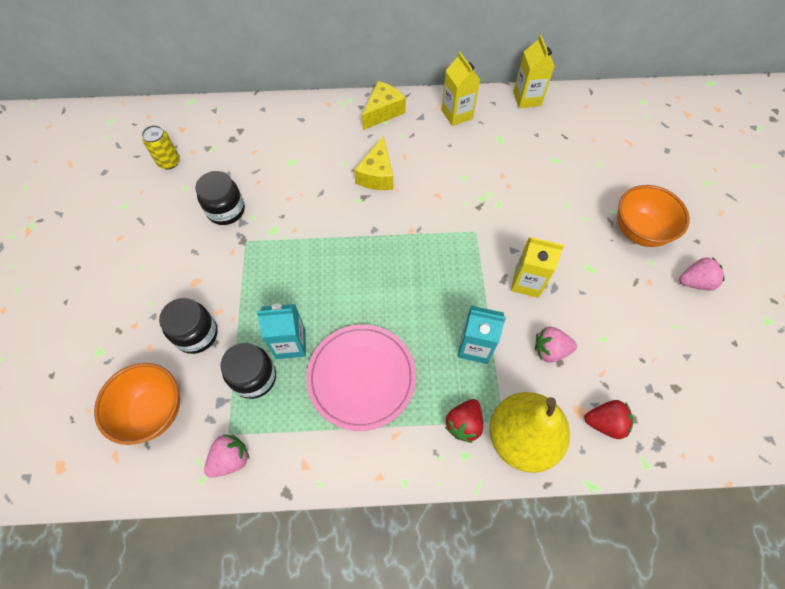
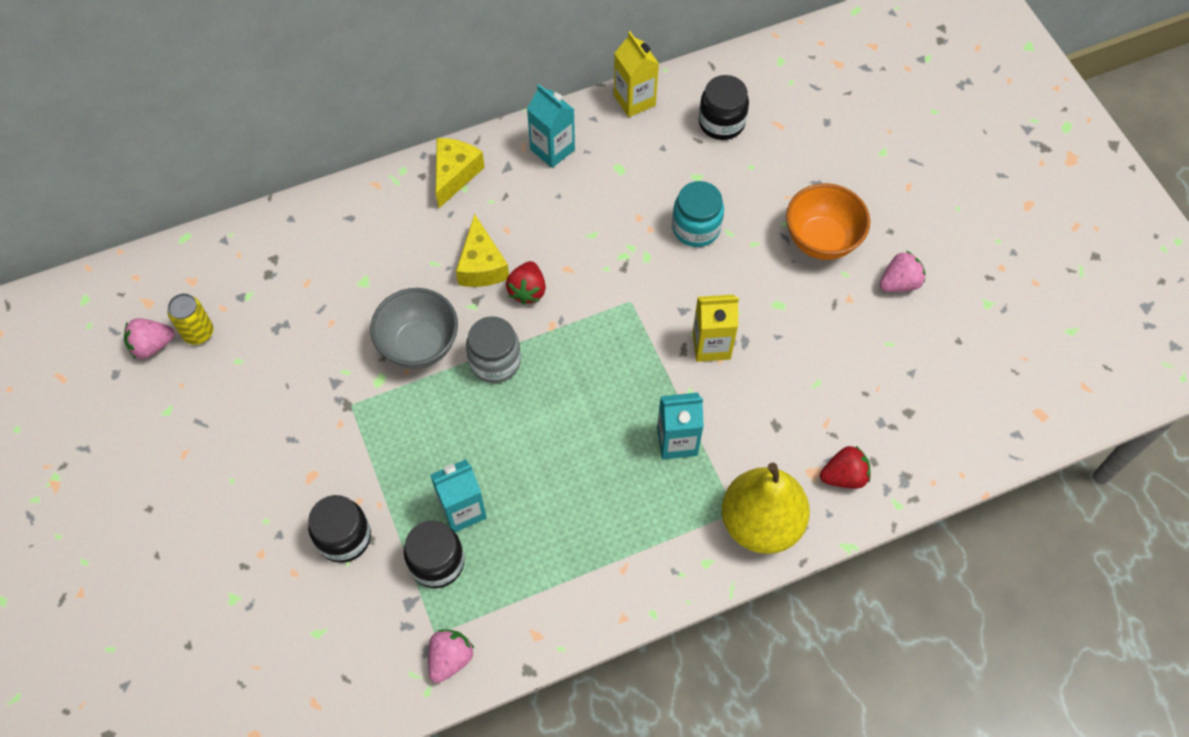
camera: 20 degrees left, 0 degrees up
orange bowl [94,363,180,445] -> none
black jar [195,171,245,225] -> black jar moved to [699,75,749,140]
pink plate [306,324,416,431] -> none
yellow carton [442,52,480,126] -> turquoise carton [527,84,575,168]
red strawberry [445,399,483,443] -> red strawberry moved to [506,261,546,305]
pink strawberry [535,327,577,363] -> pink strawberry moved to [124,318,175,359]
none -> grey bowl [370,288,458,369]
none -> grey jar [466,316,521,383]
none -> turquoise jar [672,181,724,247]

